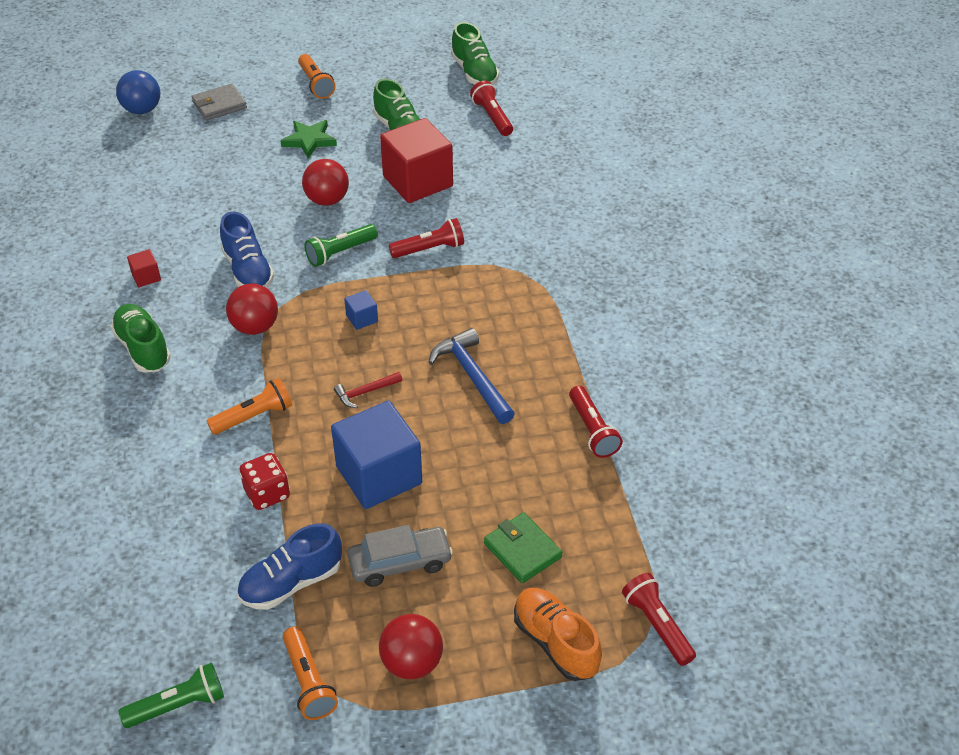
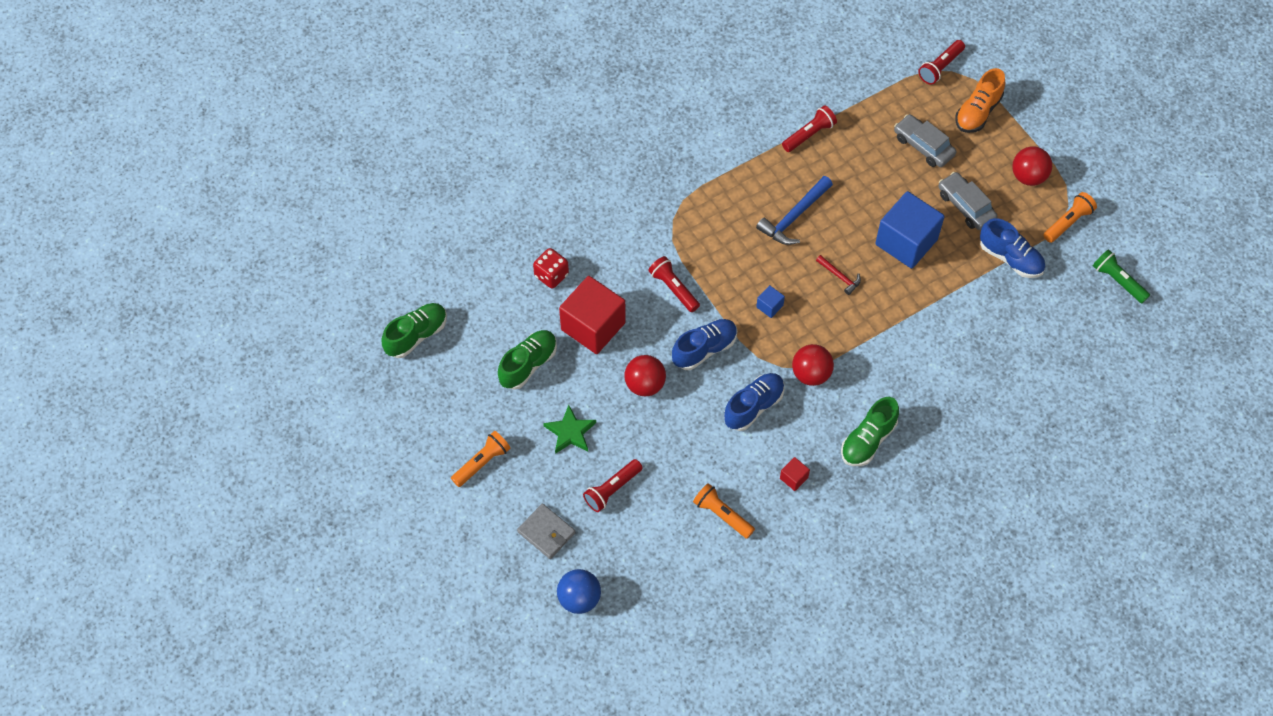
camera: 110 degrees left, 15 degrees up
orange flashlight [207,378,292,435] -> orange flashlight moved to [693,483,755,539]
red dice [240,453,290,510] -> red dice moved to [533,248,569,289]
green flashlight [304,224,378,267] -> blue shoe [672,319,737,370]
red flashlight [470,81,513,136] -> red flashlight moved to [583,459,643,512]
green wallet [484,512,562,583] -> grey car [894,114,956,167]

